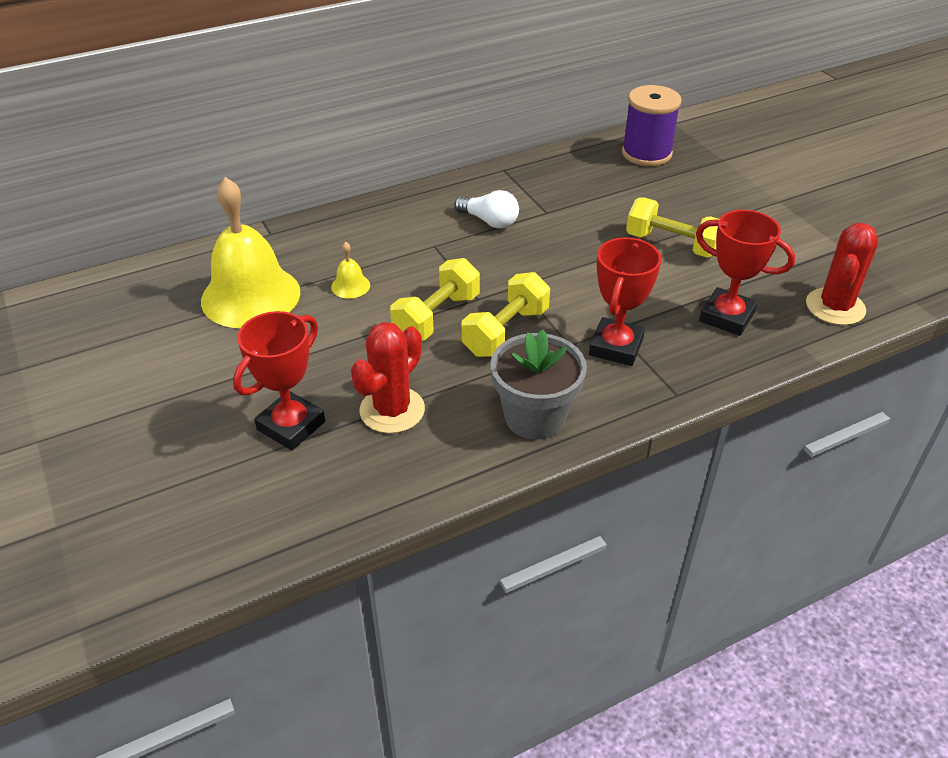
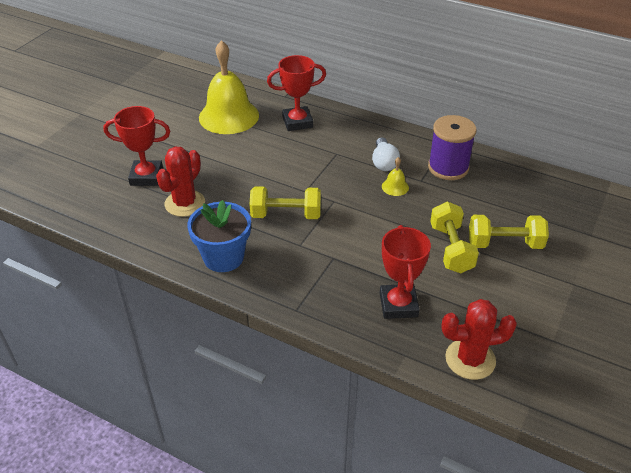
camera: 55 degrees right, 0 degrees up
yellow bell [331,241,370,298] -> yellow bell moved to [382,157,409,196]
red cactus [351,322,425,433] -> red cactus turned 60 degrees counterclockwise [156,147,205,217]
yellow dumbbell [390,258,480,341] -> yellow dumbbell moved to [469,215,549,249]
grey flower pot [491,330,587,440] -> blue flower pot [187,200,251,272]
red trophy [589,238,661,366] -> red trophy moved to [267,55,326,131]
purple spool [622,85,682,166] -> purple spool moved to [428,115,477,180]

